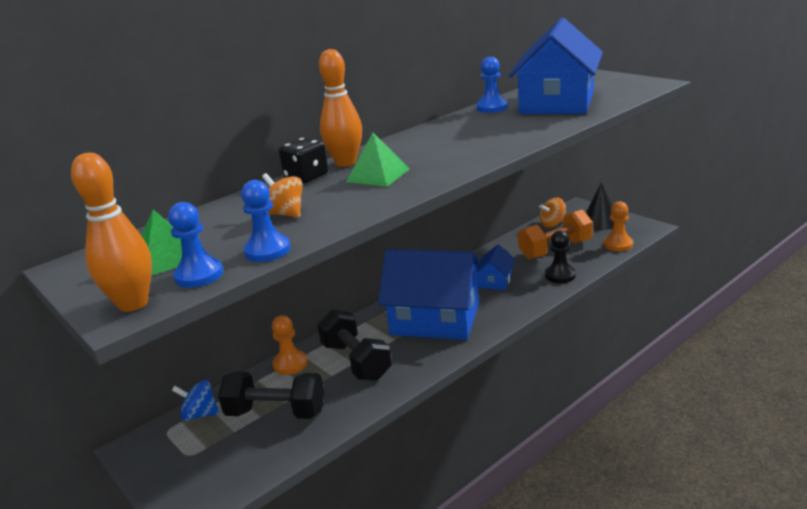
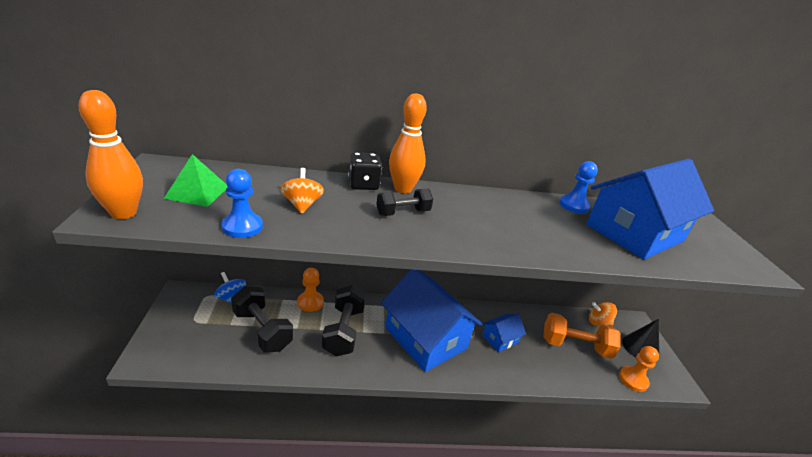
camera: 30 degrees right, 5 degrees up
blue pawn [168,202,224,288] -> none
green pyramid [346,133,410,187] -> black dumbbell [376,188,433,216]
black pawn [545,230,576,283] -> none

